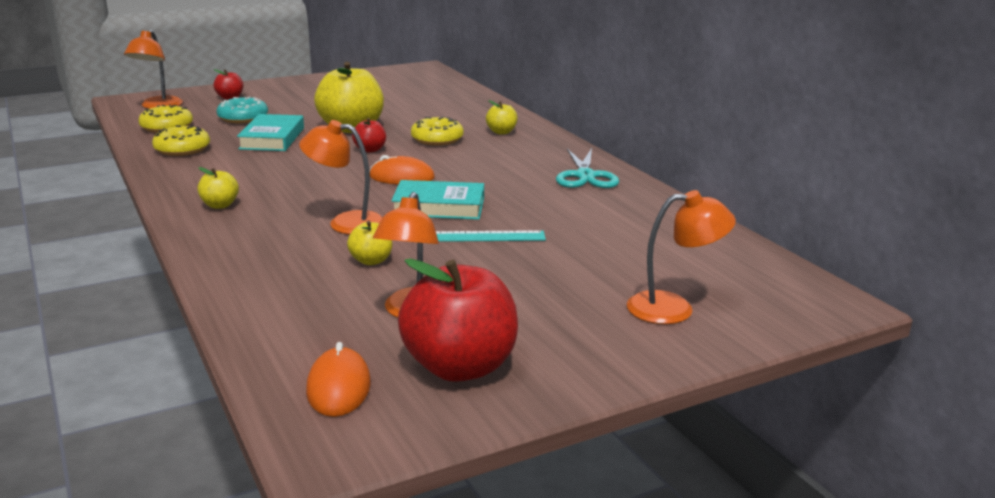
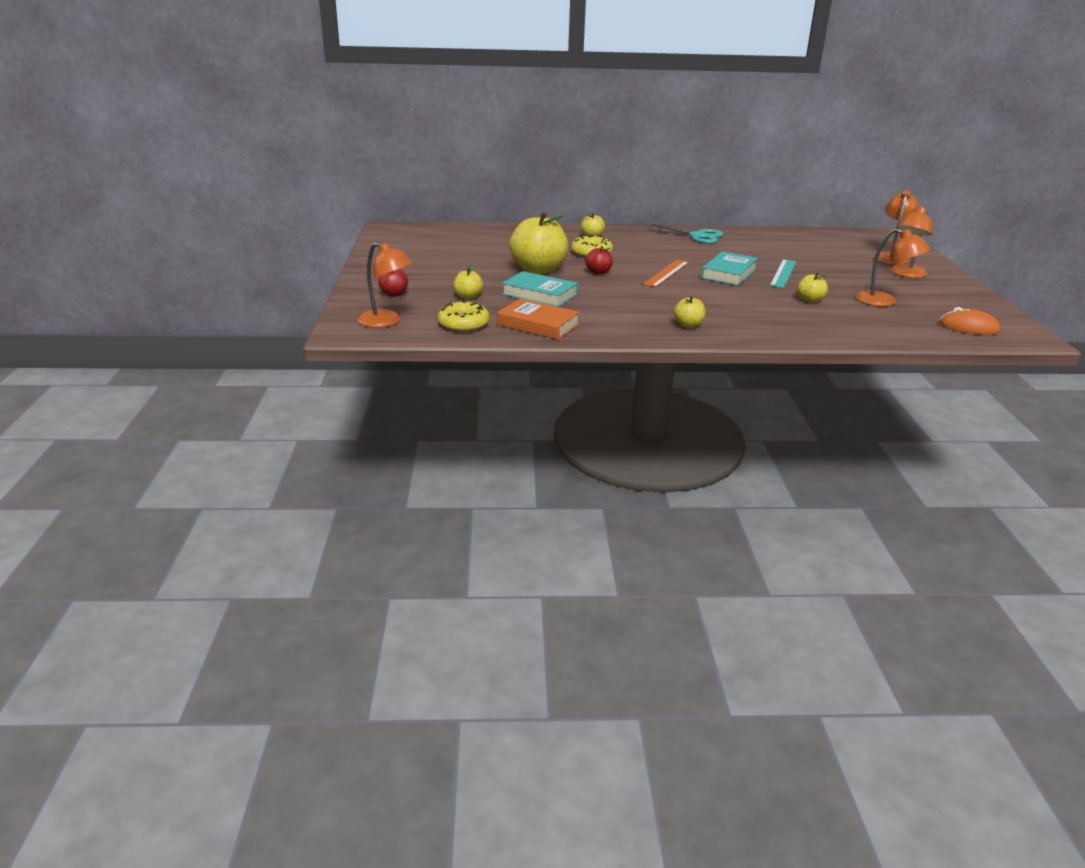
camera: 65 degrees left, 5 degrees up
yellow donut [152,125,210,156] -> orange book [497,298,580,340]
turquoise donut [216,97,268,123] -> yellow apple [454,264,483,299]
orange lamp [299,120,383,235] -> orange lamp moved to [890,206,933,278]
orange mouse [370,155,435,184] -> orange ruler [643,260,689,287]
red apple [398,258,518,382] -> none

